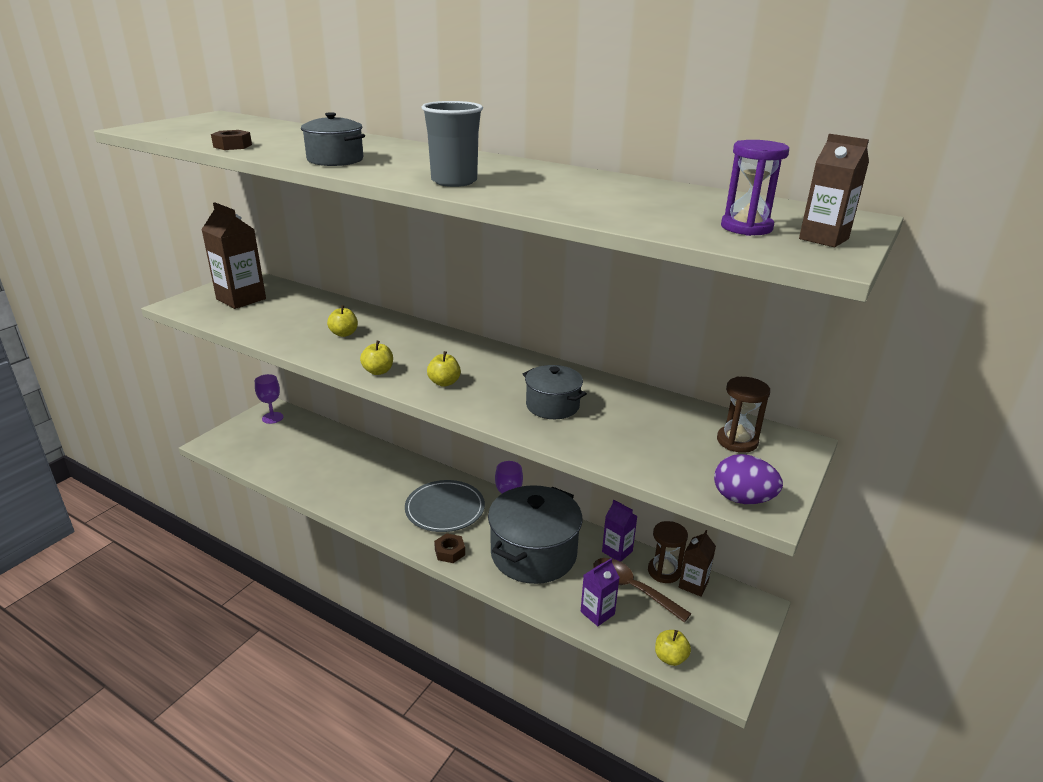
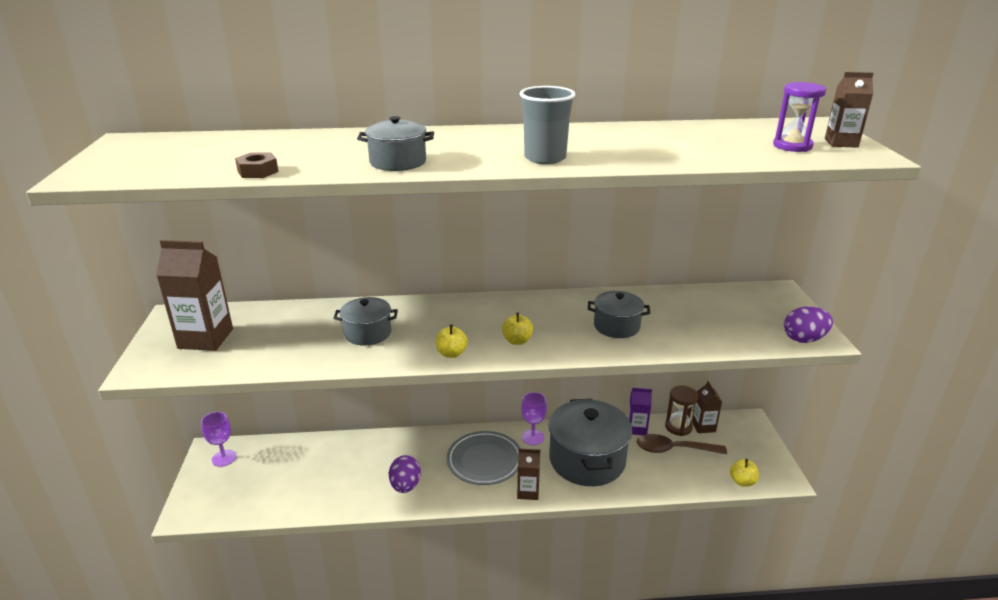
camera: 35 degrees left, 0 degrees up
yellow apple [327,305,358,337] -> grey pot [333,297,398,346]
brown nut [434,533,465,563] -> brown carton [517,449,540,500]
purple carton [581,558,620,626] -> none
brown hourglass [717,377,770,453] -> none
none -> purple egg [389,455,421,493]

